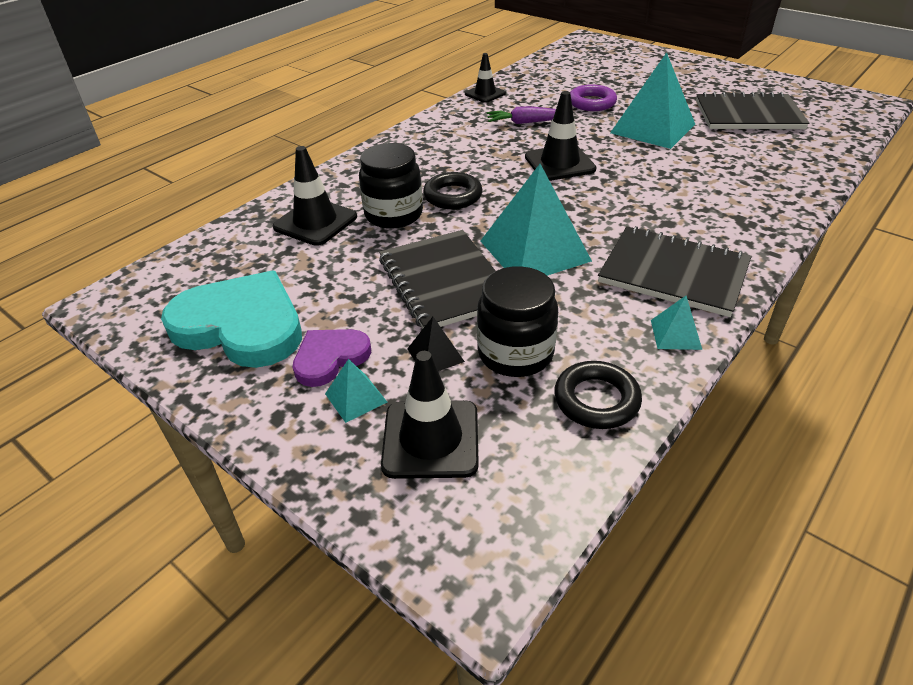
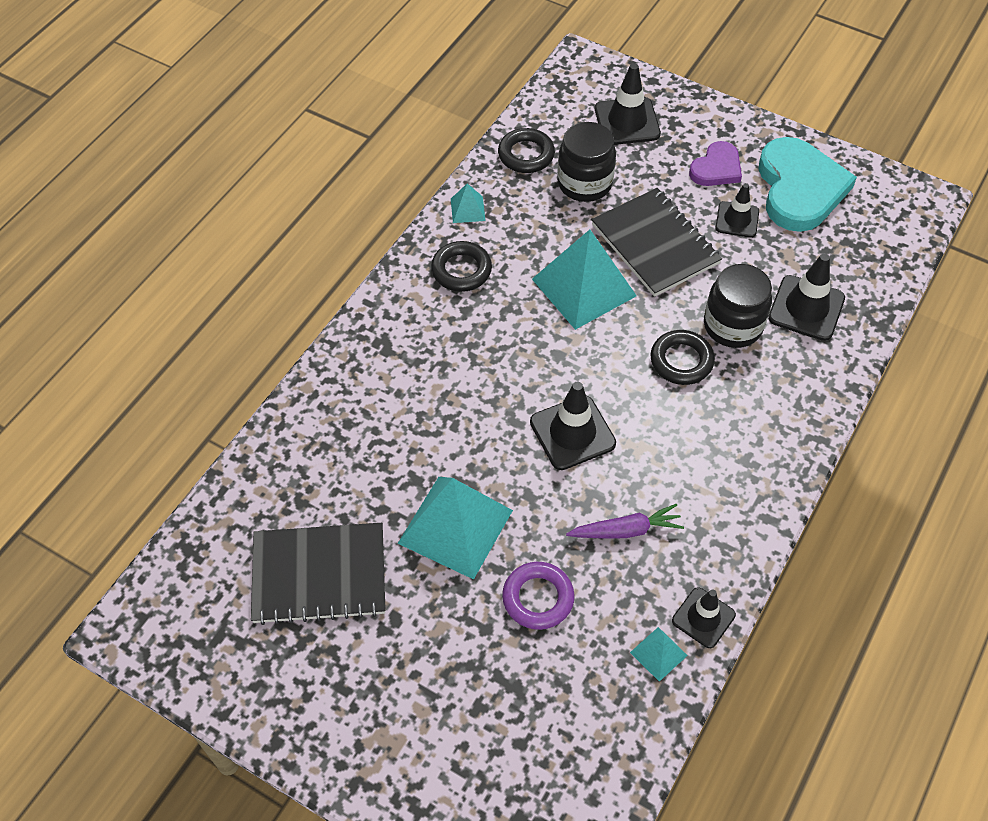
camera: 170 degrees right, 15 degrees up
turquoise heart [161,271,302,368] -> turquoise heart turned 105 degrees counterclockwise [758,137,857,232]
turquoise pyramid [325,359,387,423] -> turquoise pyramid moved to [630,627,688,682]
black pyramid [407,317,465,371] -> none
black notebook [598,226,752,317] -> black ring [431,241,492,292]
none -> black traffic cone [716,183,759,238]

